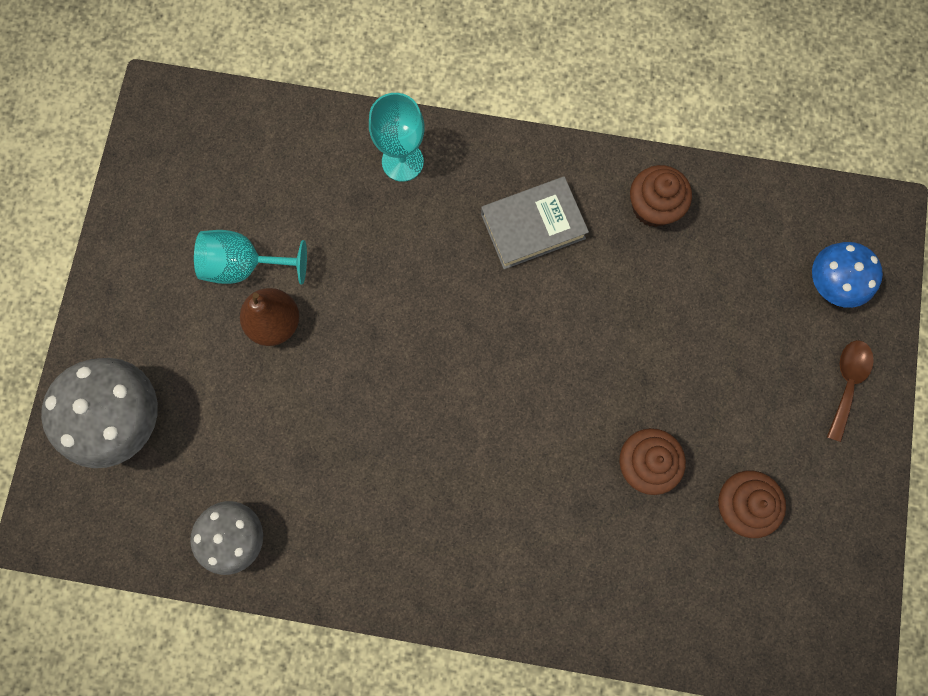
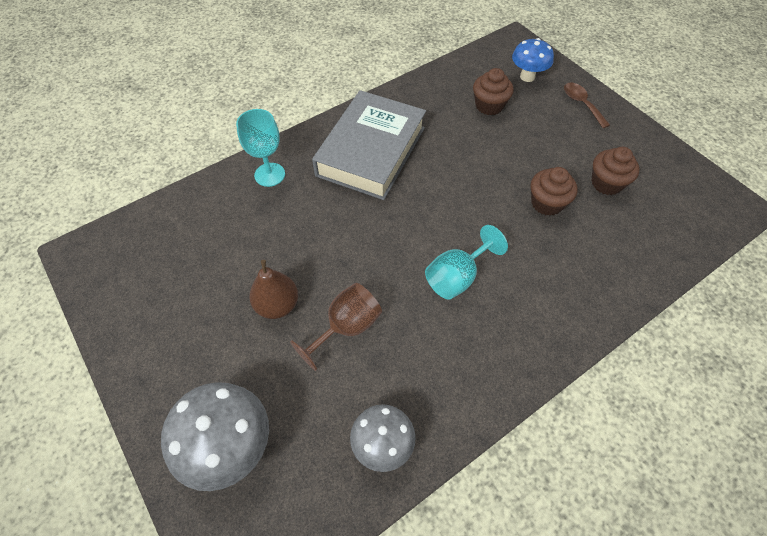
camera: 45 degrees left, 20 degrees down
turquoise goblet [194,230,307,284] -> turquoise goblet moved to [425,225,508,300]
grey book [481,177,589,269] -> grey book [312,90,426,200], size x1.70
brown cupcake [630,165,692,227] -> brown cupcake moved to [473,68,513,115]
none -> brown goblet [290,283,382,371]

